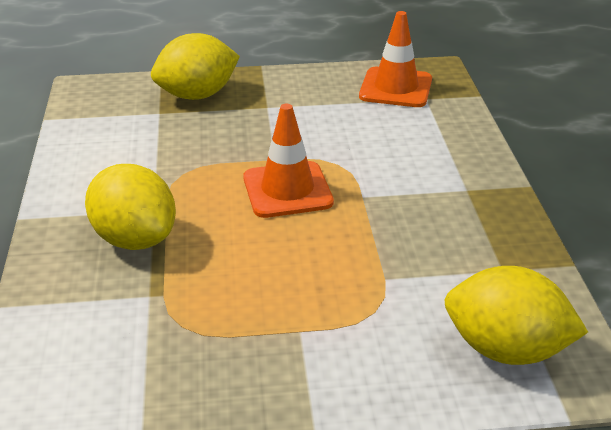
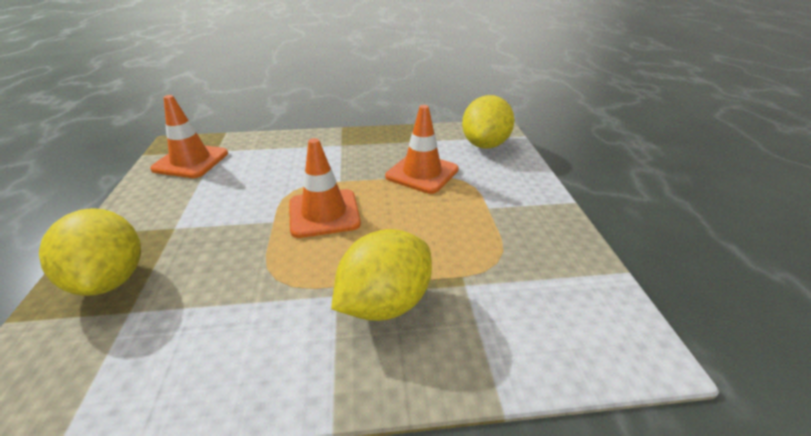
camera: 90 degrees left, 0 degrees up
none -> orange traffic cone [385,105,459,194]

